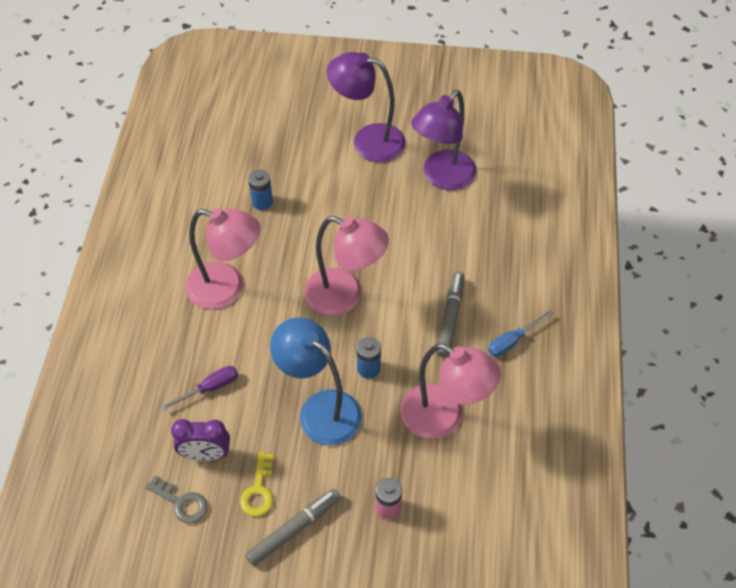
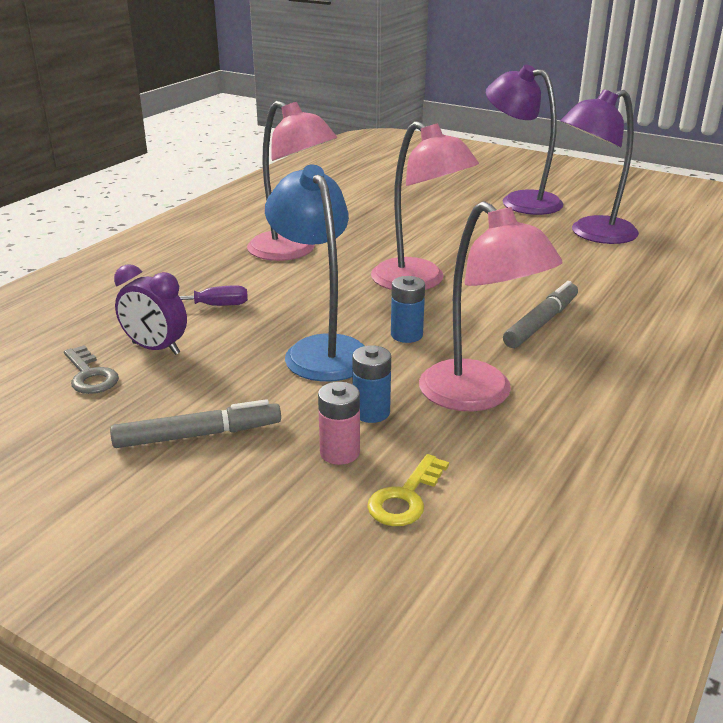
camera: 25 degrees right, 25 degrees down
yellow key [240,452,274,517] -> yellow key moved to [367,454,449,526]
blue battery [248,170,273,210] -> blue battery moved to [352,345,391,423]
blue screwdriver [488,311,553,357] -> none

